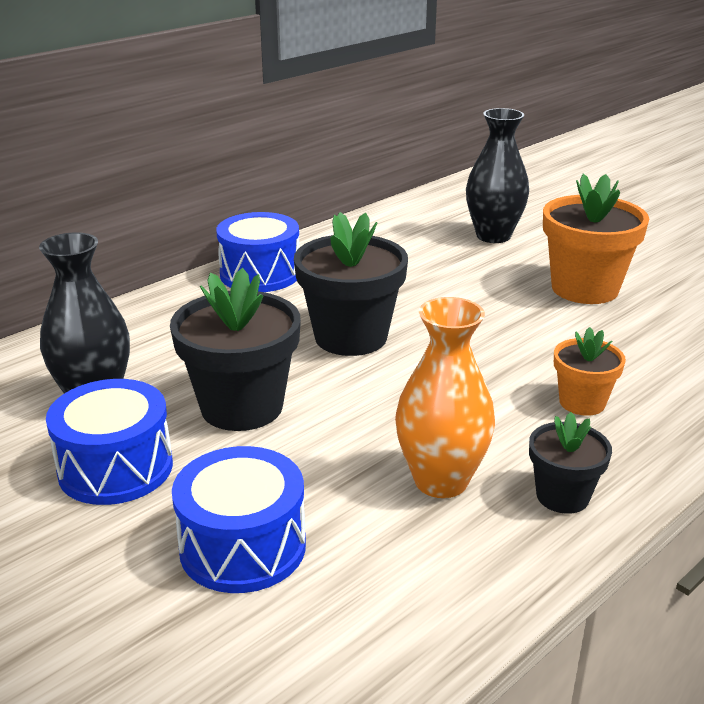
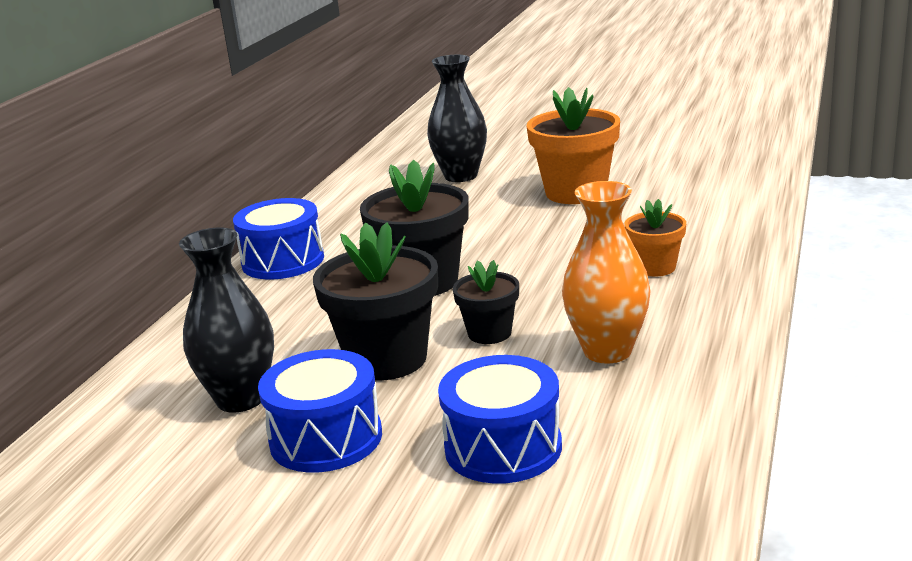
camera: 25 degrees left, 5 degrees down
black flower pot [529,412,612,514] -> black flower pot moved to [453,260,519,344]

